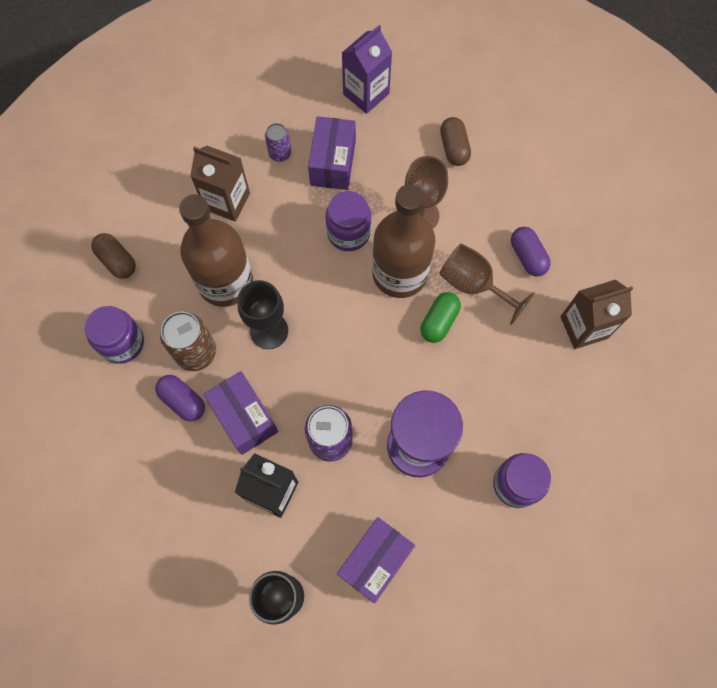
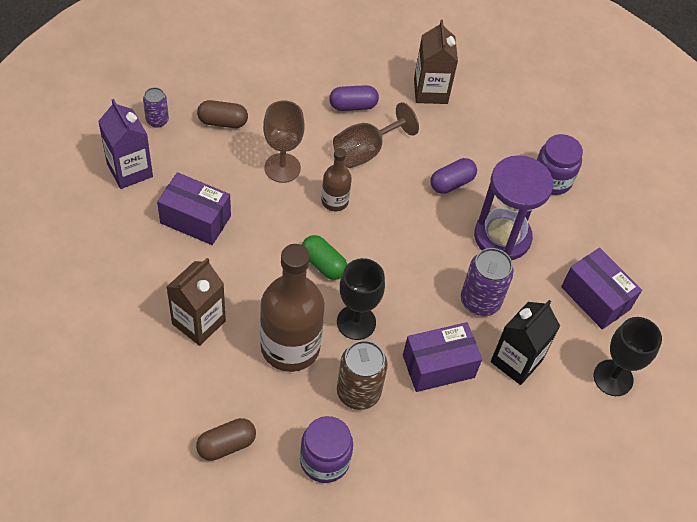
camera: 80 degrees left, 15 degrees down
purple capsule [155,375,205,422] -> purple capsule moved to [430,158,477,194]
purple can [265,123,291,162] -> purple can moved to [143,87,169,128]
purple jar [326,191,371,251] -> none
brown bottle [372,184,435,298] -> brown bottle [321,148,352,211], size x0.51
green capsule [420,292,461,343] -> green capsule moved to [302,235,347,280]

